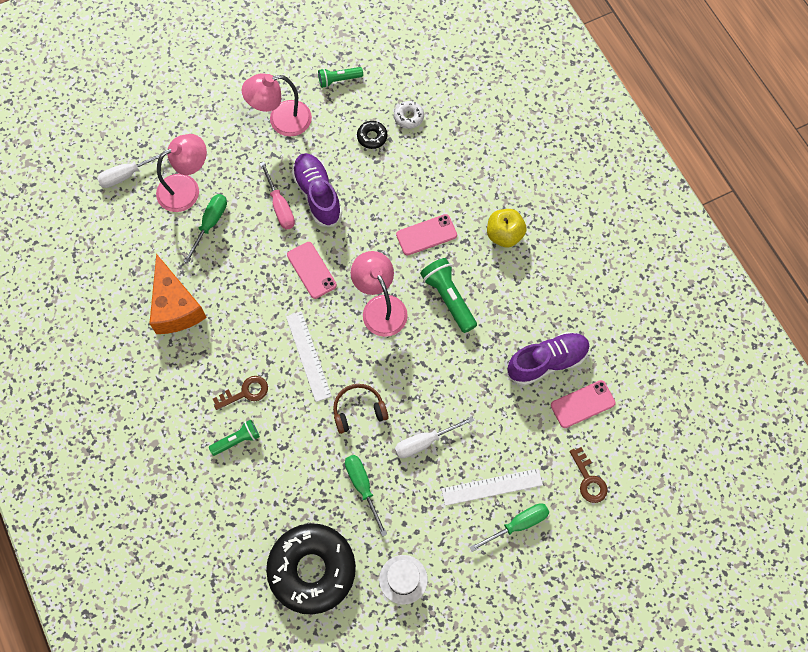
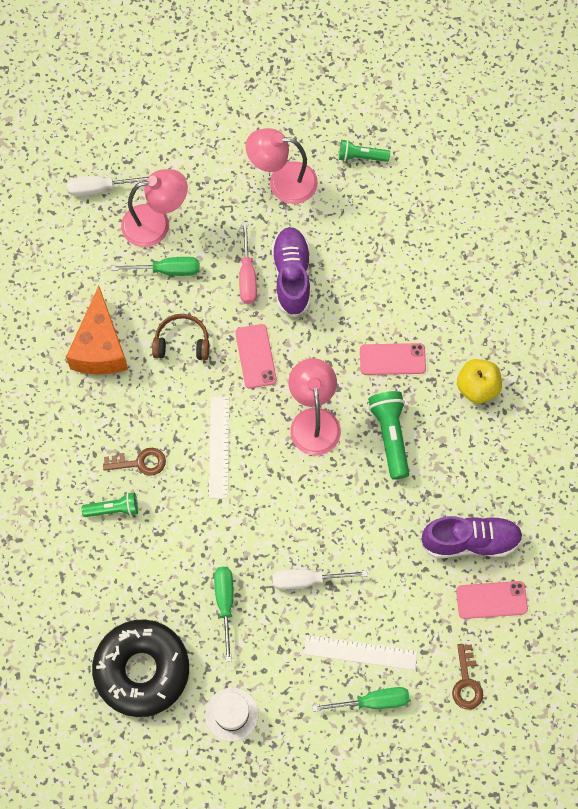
camera: 20 degrees right, 0 degrees up
green screwdriver [184,194,227,263] -> green screwdriver turned 45 degrees clockwise [111,257,200,276]
brown headphones [333,384,389,434] -> brown headphones moved to [152,314,209,360]
black donut [357,121,388,149] -> none
white donut [394,101,424,129] -> none

